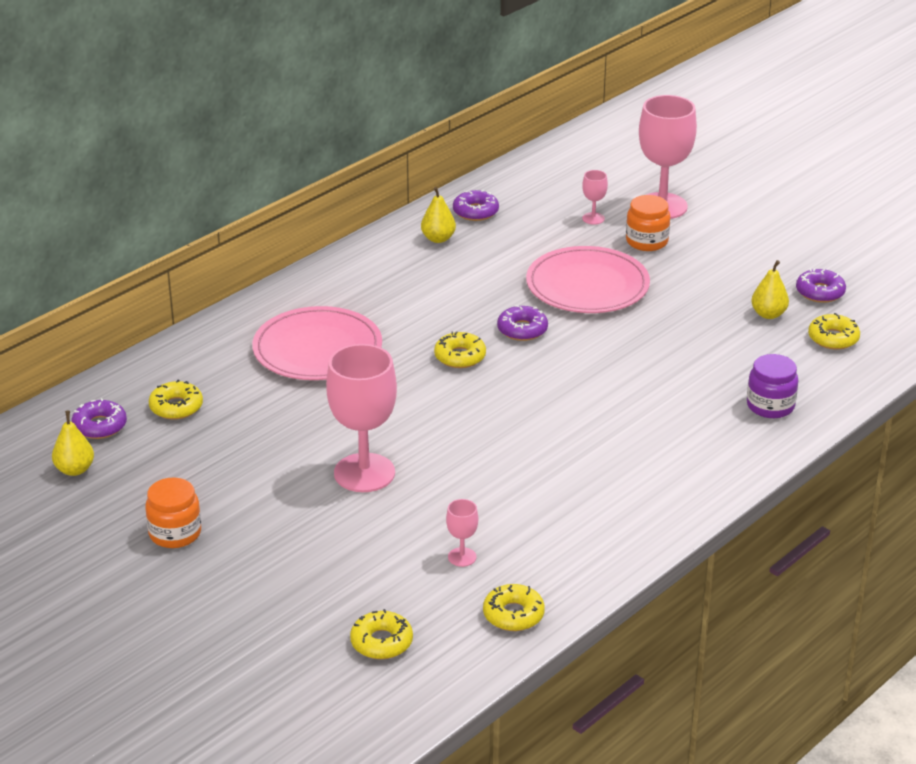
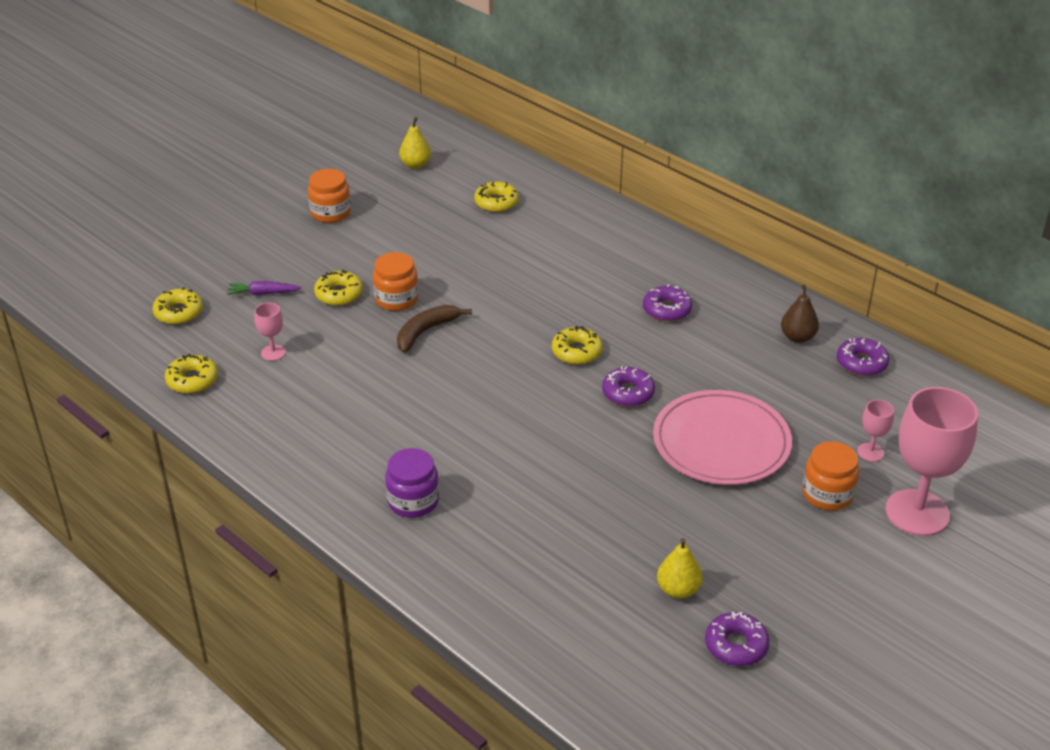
camera: 90 degrees right, 5 degrees up
purple donut [71,398,127,439] -> purple donut moved to [643,284,692,322]
pink plate [252,306,382,380] -> none
pink goblet [326,344,397,492] -> orange jar [373,252,419,311]
yellow pear [421,187,456,243] -> brown pear [781,284,819,343]
purple jar [747,354,798,418] -> purple jar moved to [385,448,439,518]
yellow donut [808,313,860,350] -> yellow donut moved to [314,270,363,306]
none -> purple carrot [227,281,302,295]
none -> brown banana [397,305,472,353]

